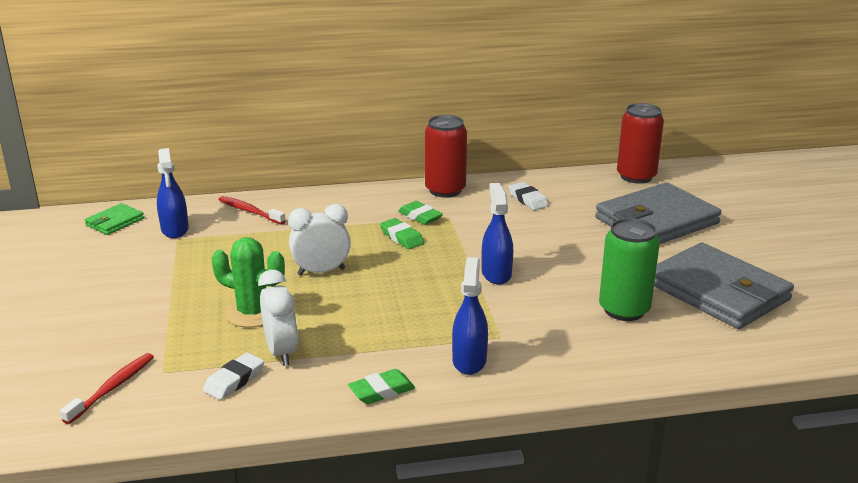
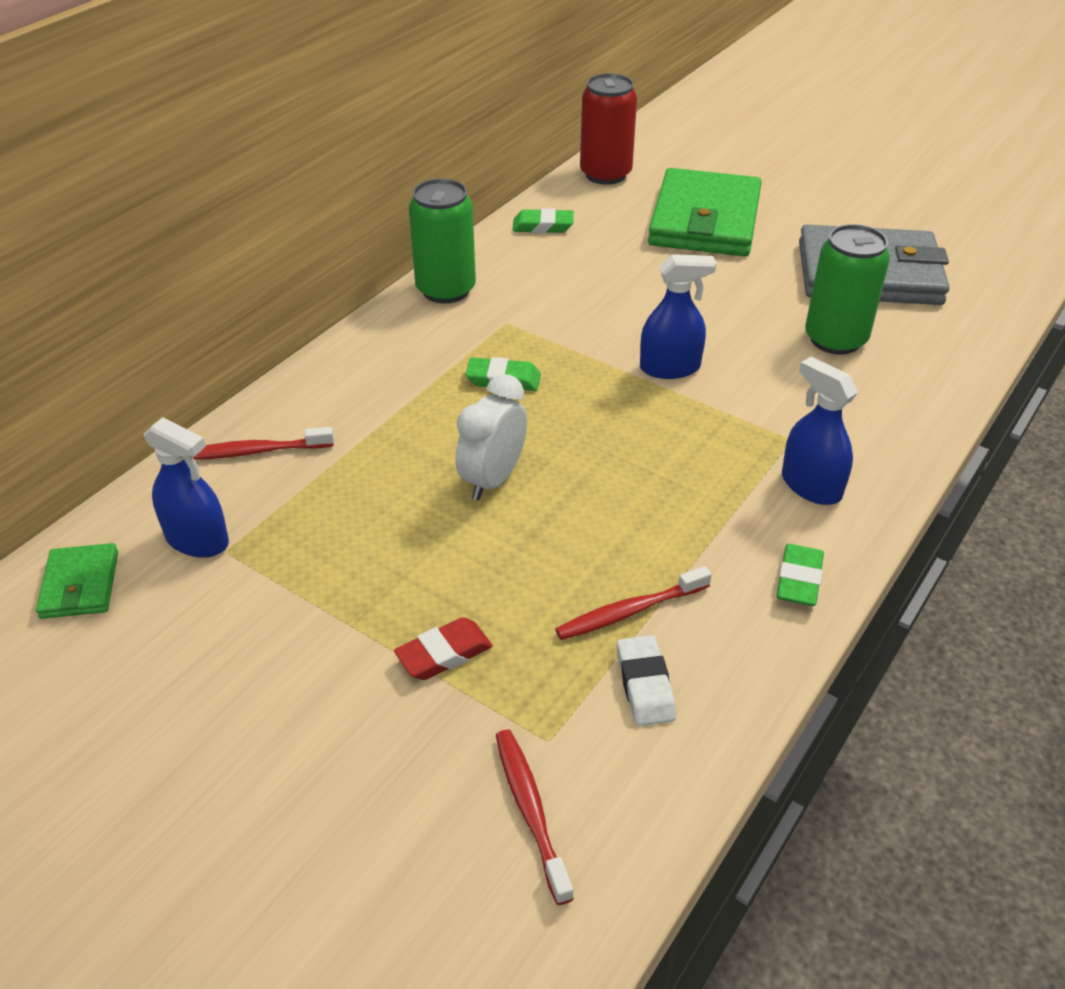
camera: 45 degrees left, 15 degrees up
green cactus [212,237,285,328] -> none
white clock [258,270,298,366] -> red toothbrush [555,566,712,640]
green eraser [398,201,443,225] -> green eraser moved to [512,208,574,233]
red can [425,115,467,198] -> green can [409,179,476,303]
blue spray bottle [482,183,513,285] -> blue spray bottle turned 135 degrees clockwise [640,254,716,379]
white eraser [508,182,549,210] -> none
grey wallet [595,182,721,244] -> green wallet [648,168,762,257]
none -> red eraser [394,617,493,680]

